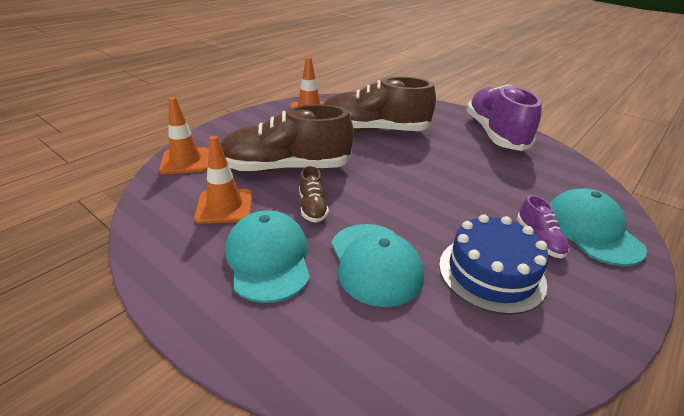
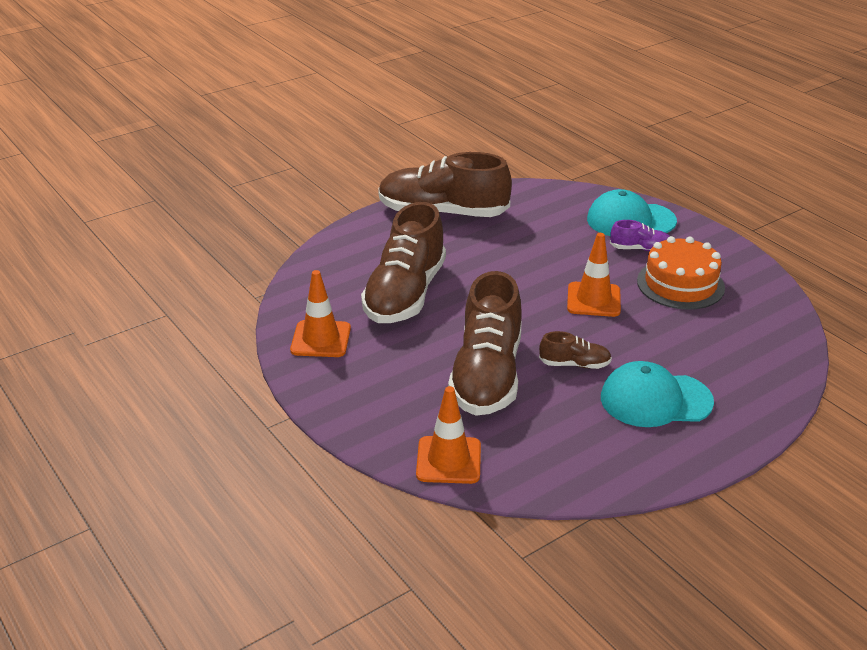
camera: 75 degrees left, 0 degrees up
orange traffic cone [194,136,252,224] -> orange traffic cone moved to [567,233,621,317]
turquoise cap [331,224,424,307] -> none
blue cake [439,214,549,315] -> orange cake [637,236,725,310]
purple shoe [466,84,542,151] -> brown shoe [378,152,512,217]

